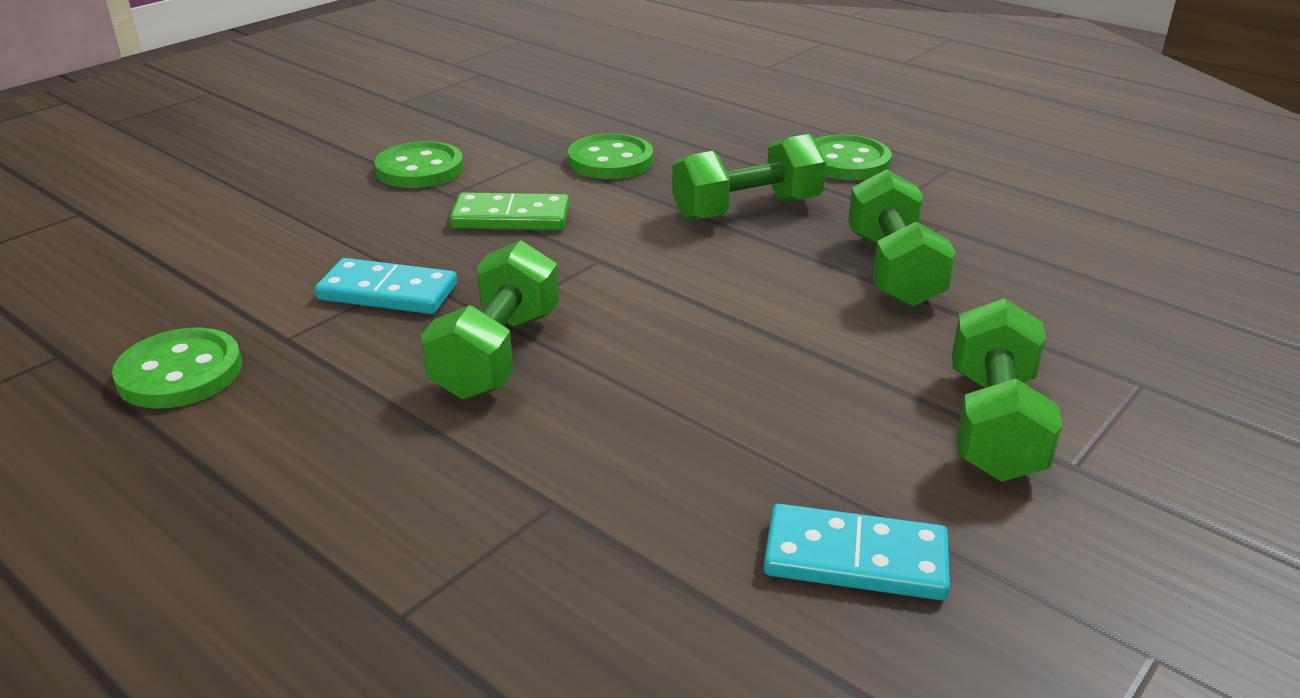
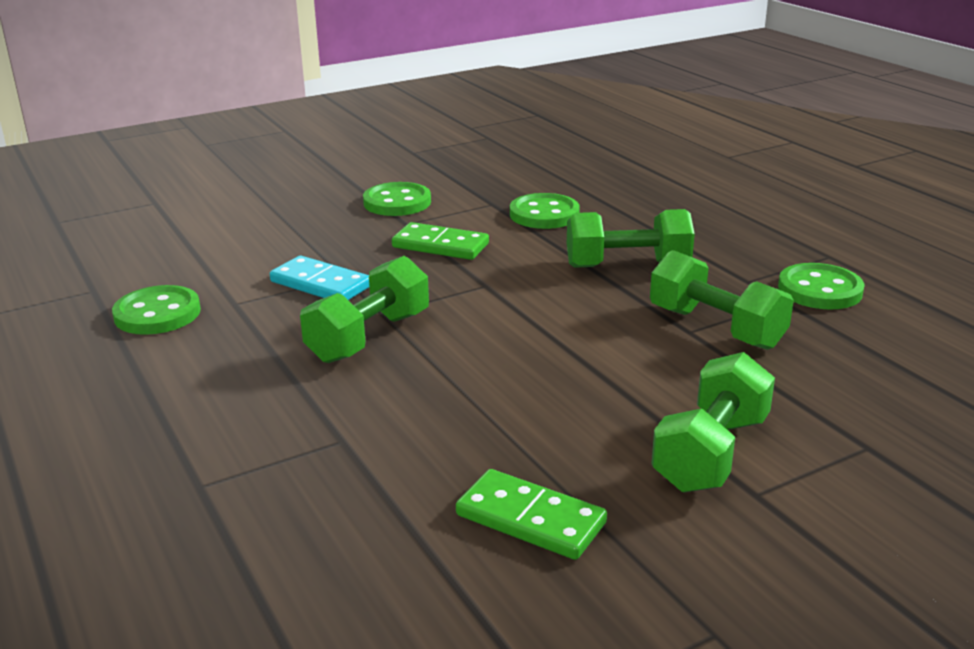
camera: 20 degrees right, 5 degrees down
turquoise domino [764,504,950,600] -> green domino [456,469,607,560]
green button [815,135,892,180] -> green button moved to [778,263,865,309]
green dumbbell [848,169,956,307] -> green dumbbell turned 60 degrees counterclockwise [650,250,794,350]

